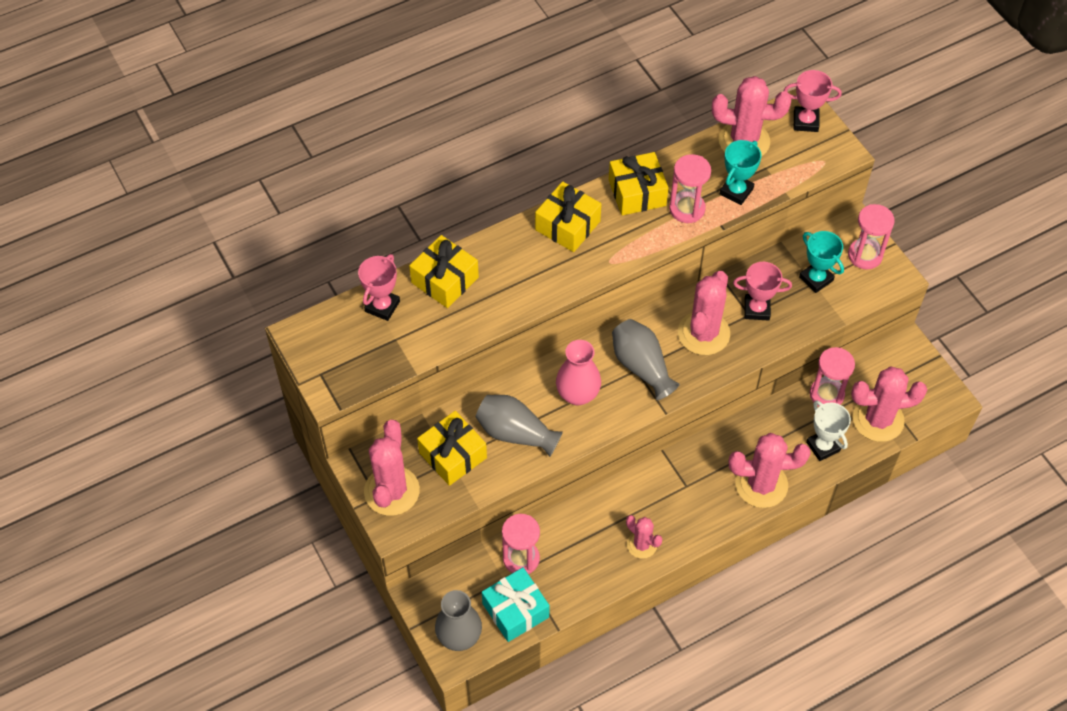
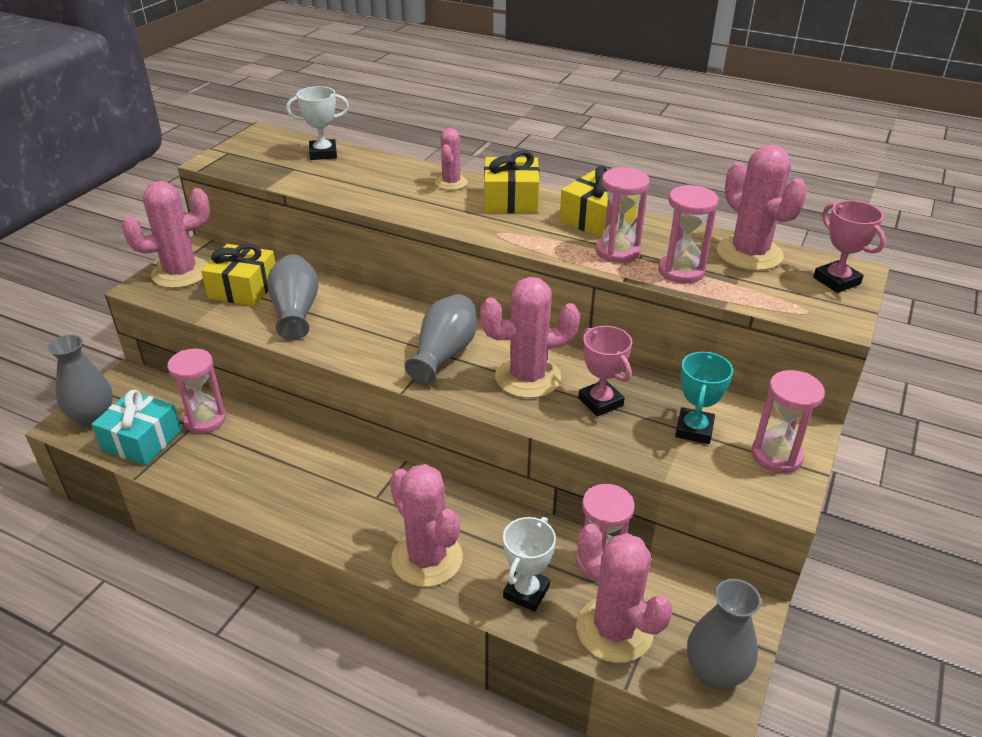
camera: 55 degrees right, 20 degrees down
pink trophy [358,254,400,321] -> white trophy [286,86,349,160]
yellow gift [409,235,479,308] -> none
pink vase [556,340,601,405] -> none
pink cactus [626,515,662,559] -> pink cactus moved to [435,128,468,190]
turquoise trophy [720,140,762,205] -> pink hourglass [658,185,719,283]
none -> grey vase [687,579,762,689]

